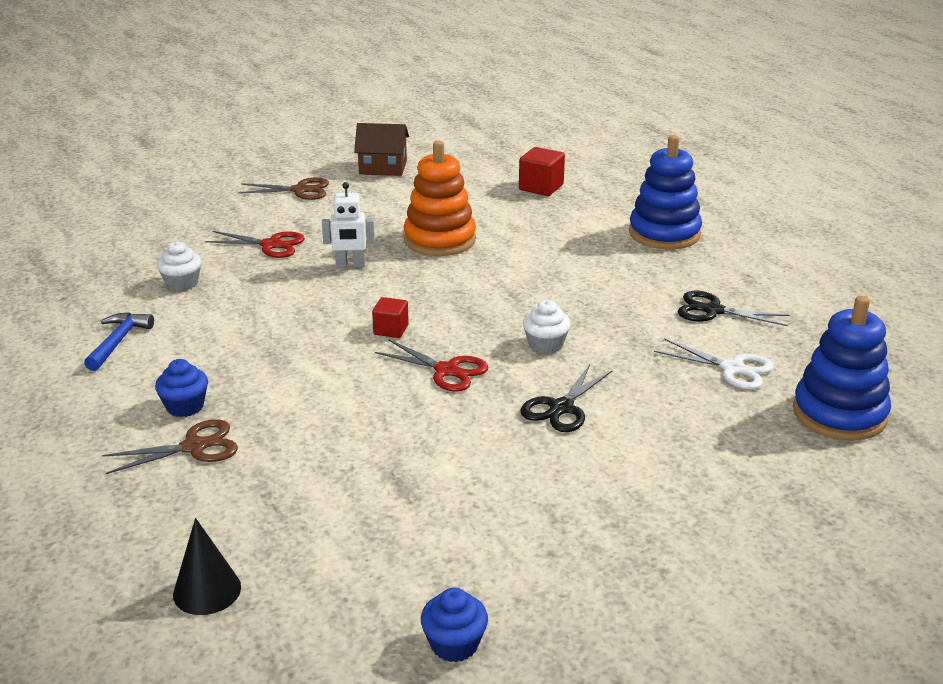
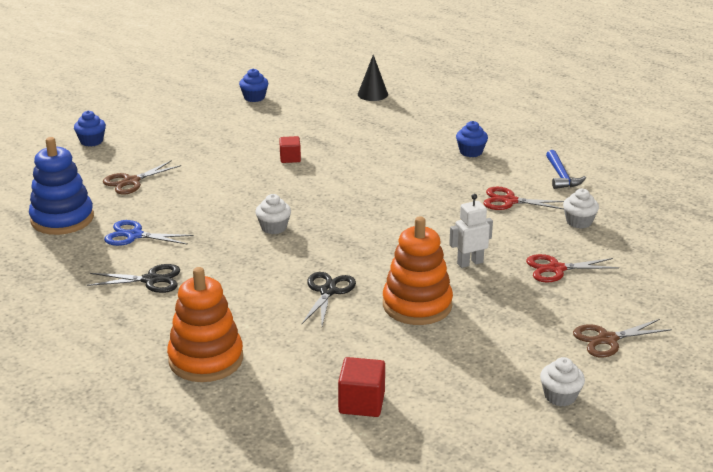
camera: 160 degrees right, 0 degrees up
brown scissors [102,419,238,474] -> brown scissors moved to [103,160,181,195]
brown house [354,123,409,176] -> white cupcake [540,357,585,406]
red cube [372,297,409,338] -> red cube moved to [279,136,301,163]
red scissors [375,340,488,392] -> red scissors moved to [483,187,564,210]
black scissors [520,365,613,432] -> black scissors moved to [302,272,356,326]
blue stacking toy [629,135,702,250] -> orange stacking toy [167,267,243,382]
white scissors [654,338,774,389] -> blue scissors [104,220,193,246]
none -> blue cupcake [74,111,106,147]

